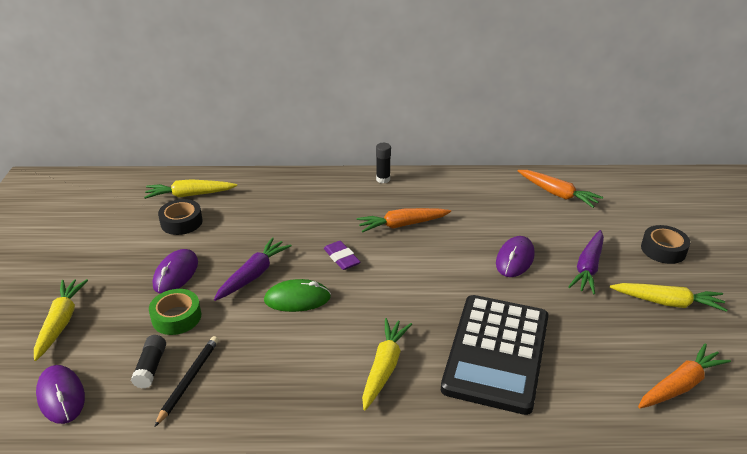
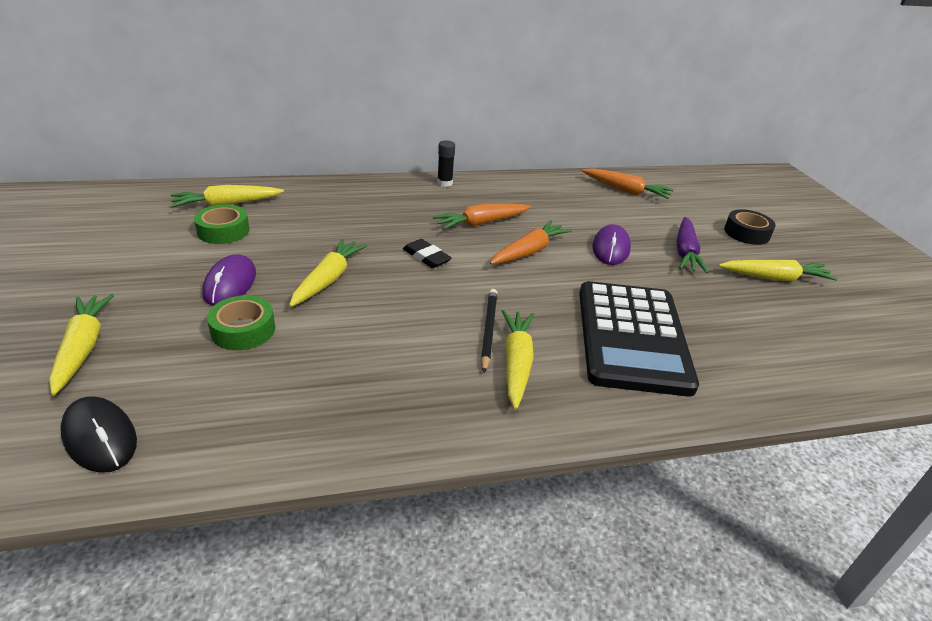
camera: 15 degrees left, 0 degrees up
purple mouse [36,365,85,424] -> black mouse [60,396,137,473]
black glue stick [131,335,166,388] -> none
black pencil [155,336,219,427] -> black pencil moved to [481,289,498,373]
black tape [158,199,203,235] -> green tape [194,204,249,244]
purple carrot [214,238,292,301] -> yellow carrot [289,239,367,307]
green mouse [264,279,331,312] -> none
purple eraser [324,241,360,270] -> black eraser [403,239,452,268]
orange carrot [638,343,731,408] -> orange carrot moved to [490,221,572,264]

